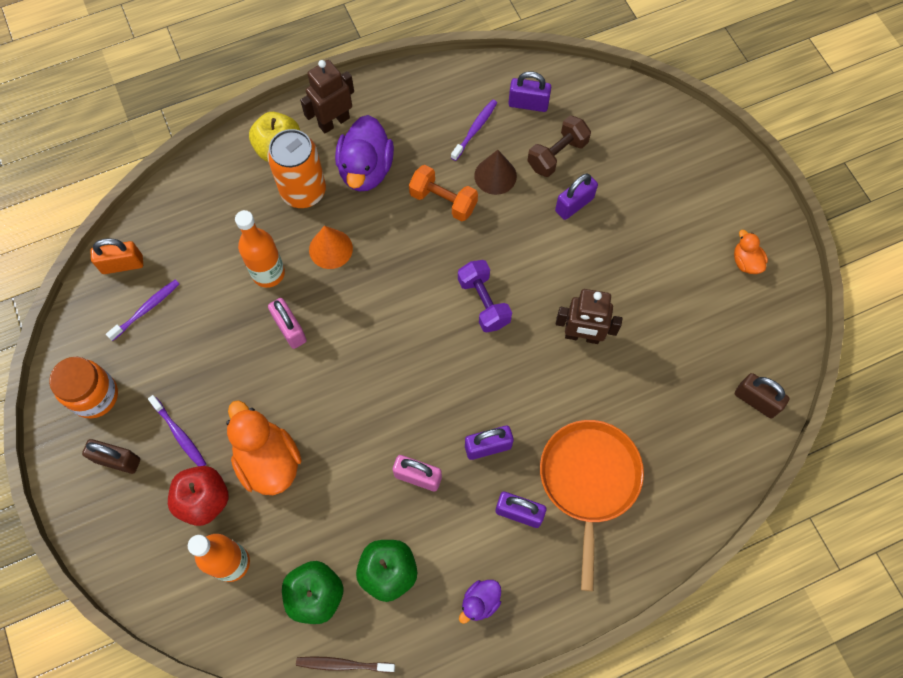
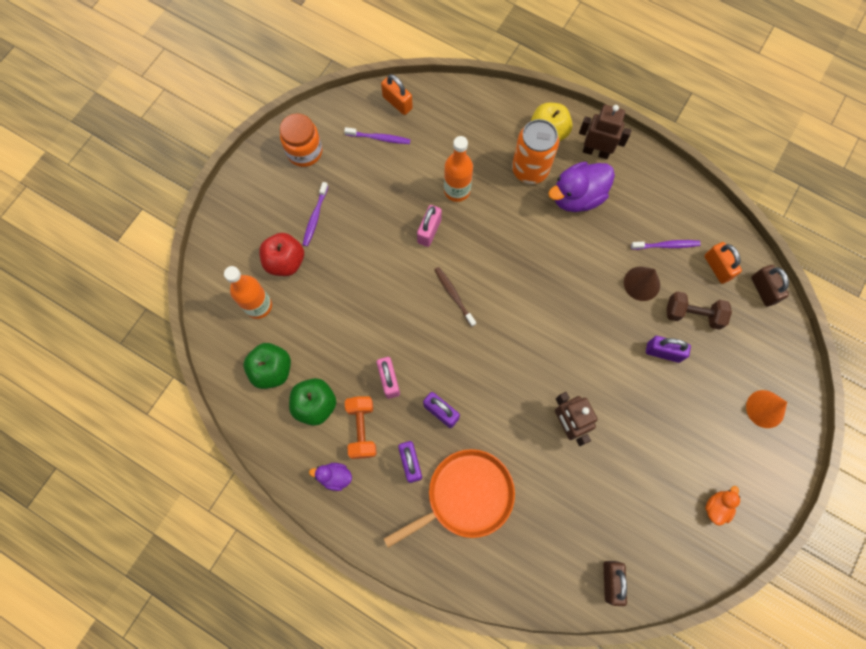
camera: 55 degrees right, 5 degrees up
brown padlock [82,439,140,474] -> brown padlock moved to [751,265,789,307]
orange duck [226,400,302,495] -> none
brown toothbrush [296,656,395,673] -> brown toothbrush moved to [435,267,476,327]
orange cone [309,226,353,269] -> orange cone moved to [746,390,787,428]
orange dumbbell [409,165,478,221] -> orange dumbbell moved to [345,397,377,459]
purple dumbbell [458,260,512,333] -> none
purple padlock [508,71,551,112] -> orange padlock [704,242,742,284]

